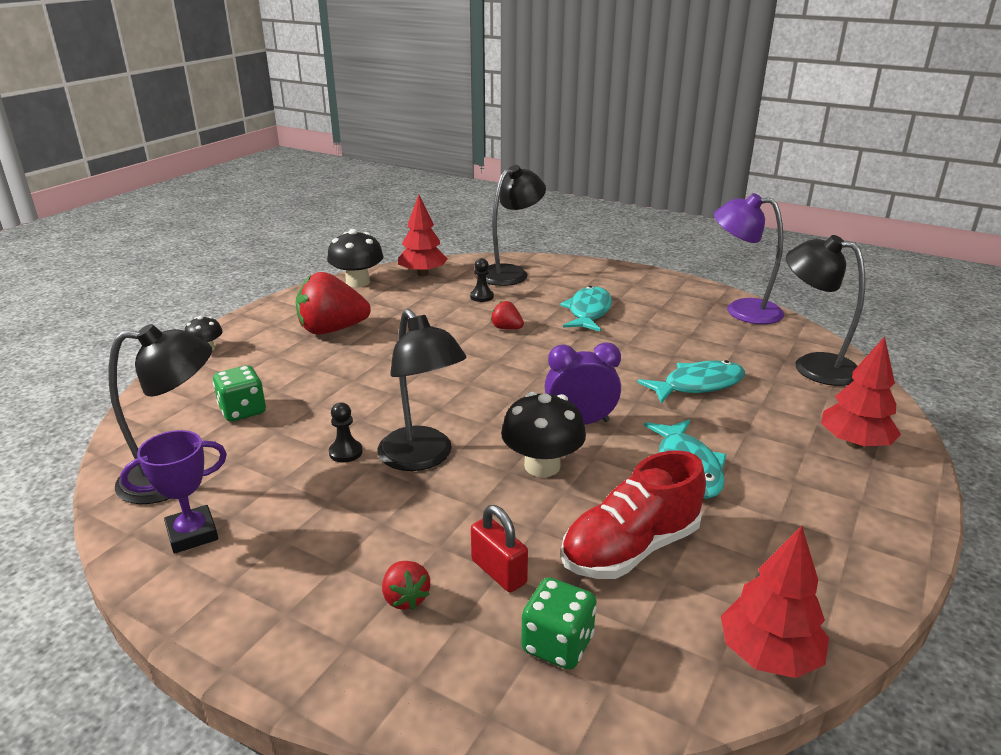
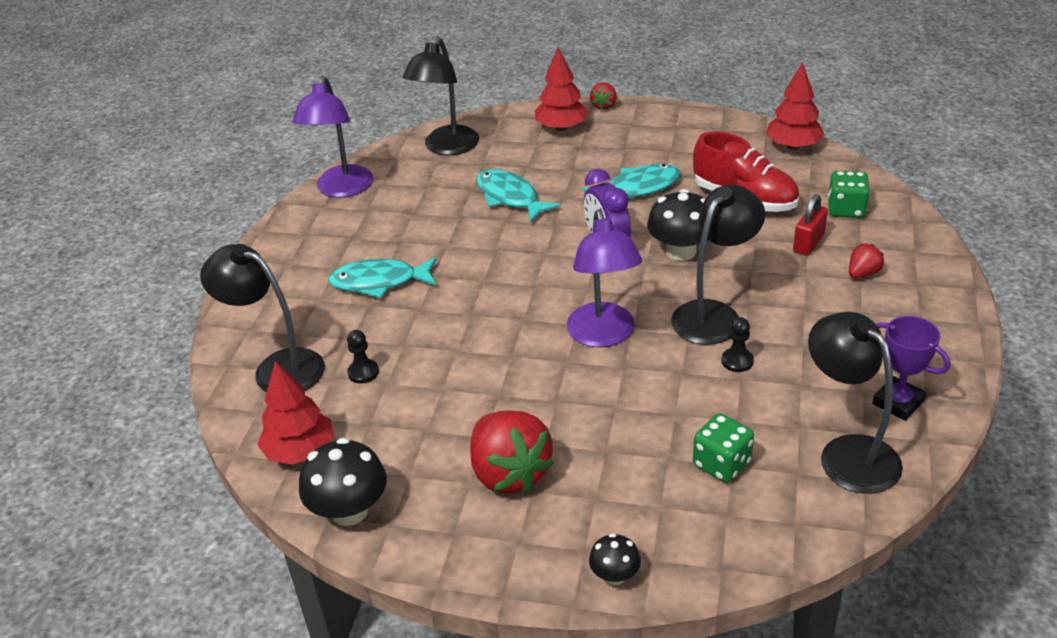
camera: 105 degrees left, 10 degrees up
red strawberry [491,301,524,329] -> red strawberry moved to [590,83,617,110]
none -> purple lamp [567,209,642,347]

